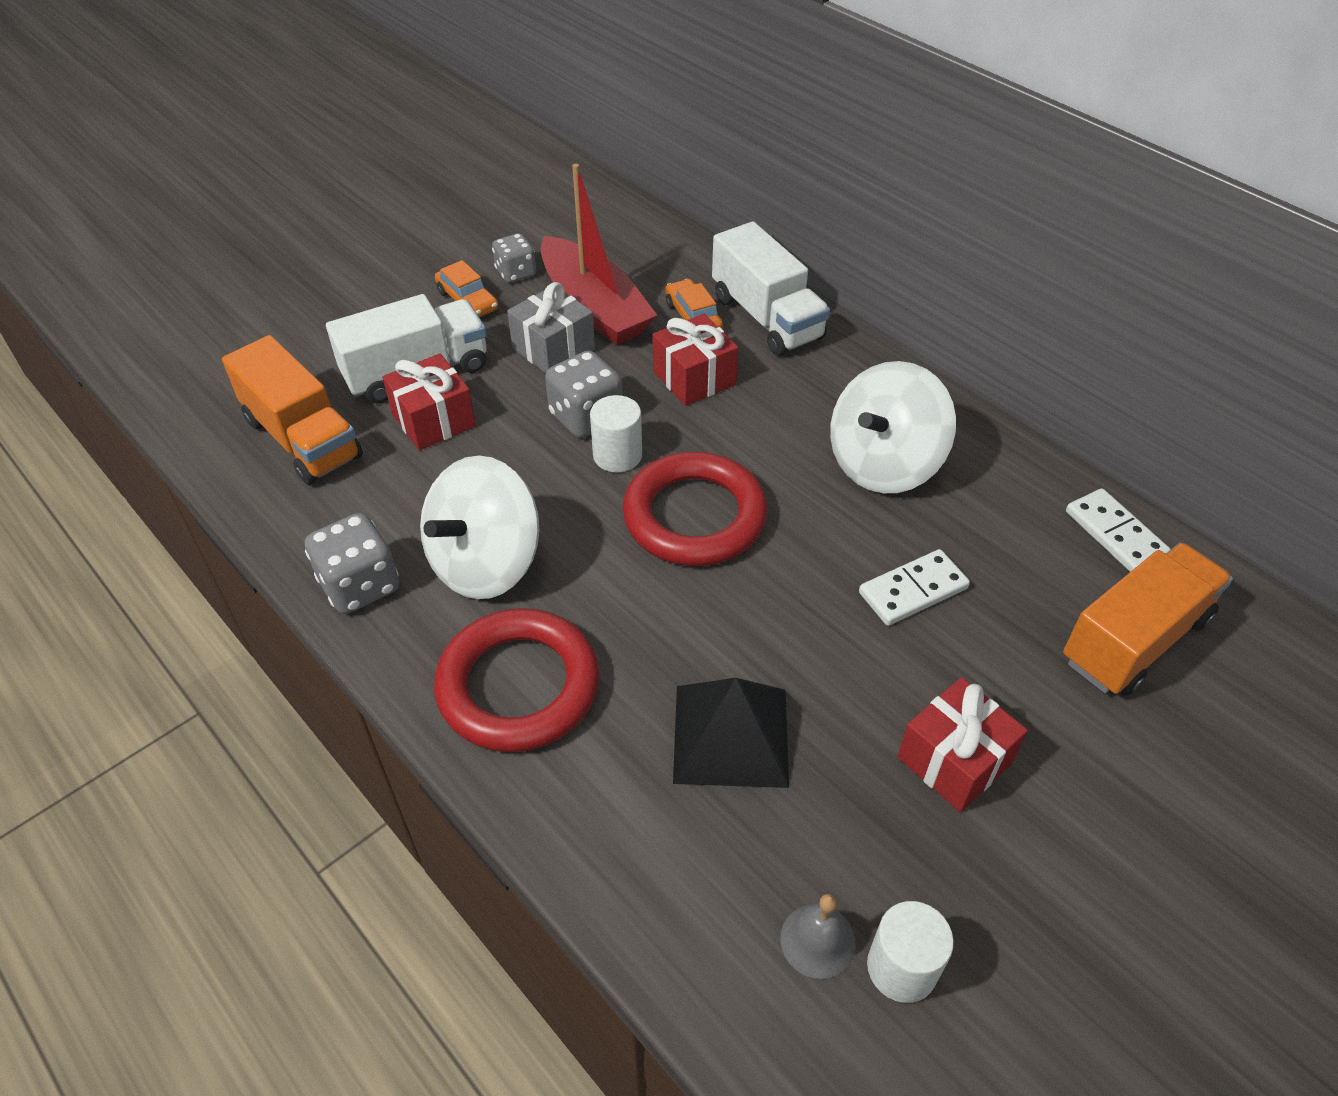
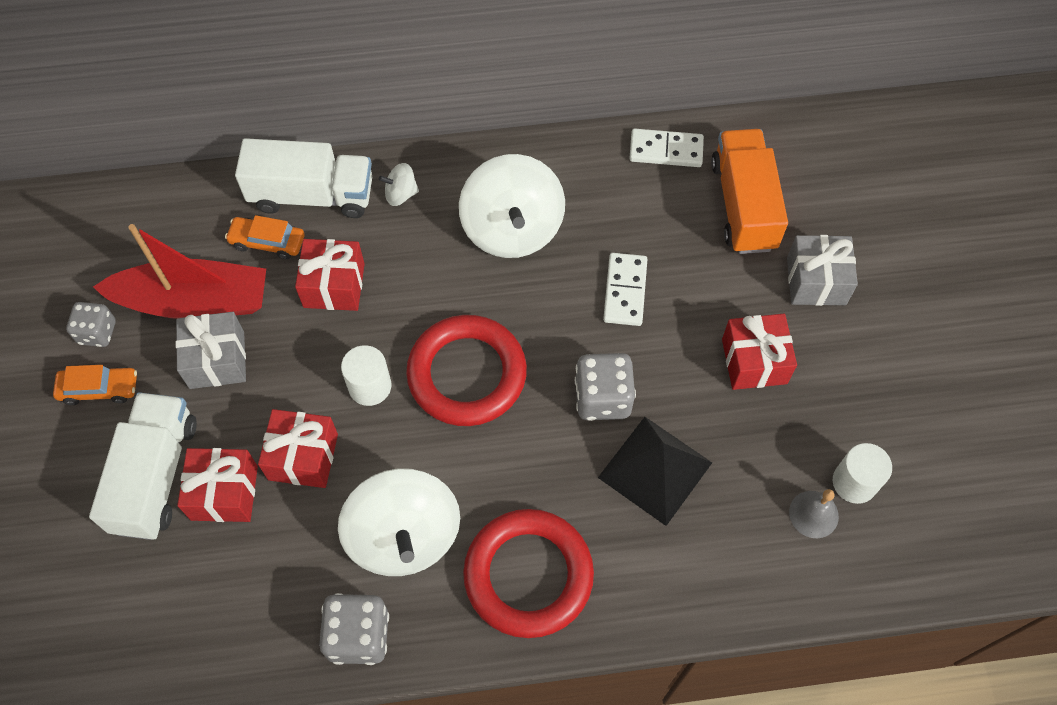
camera: 55 degrees left, 15 degrees up
orange truck [222,335,363,485] -> none
grey dice [545,350,623,438] -> grey dice moved to [575,353,636,421]
none -> red gift [258,409,338,488]
none -> white spinning top [379,163,419,206]
none -> grey gift [787,235,858,306]

